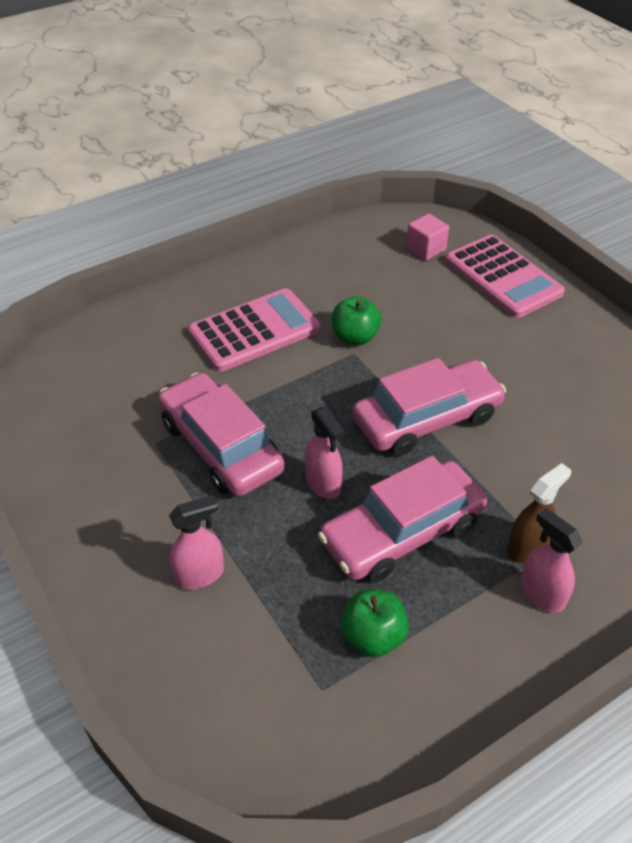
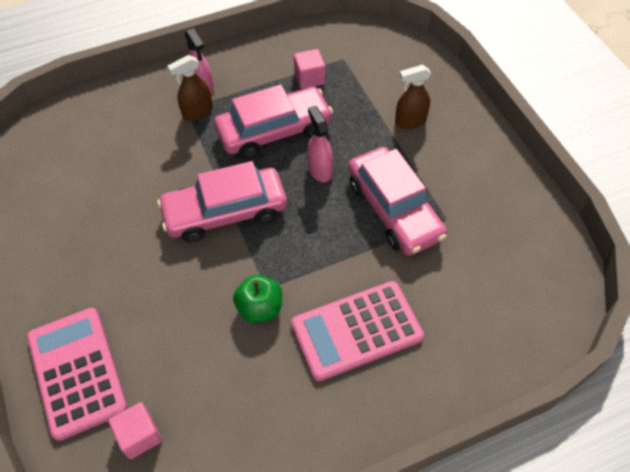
camera: 170 degrees left, 10 degrees up
pink spray bottle [169,495,224,590] -> brown spray bottle [395,65,431,129]
green apple [340,589,409,657] -> pink cube [294,49,325,89]

